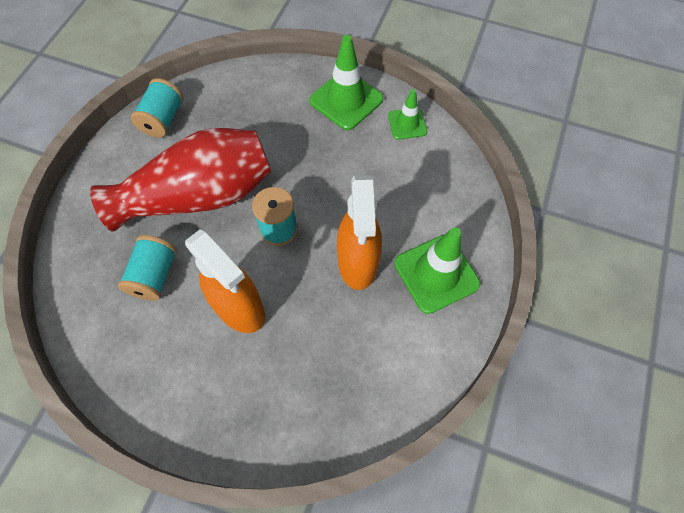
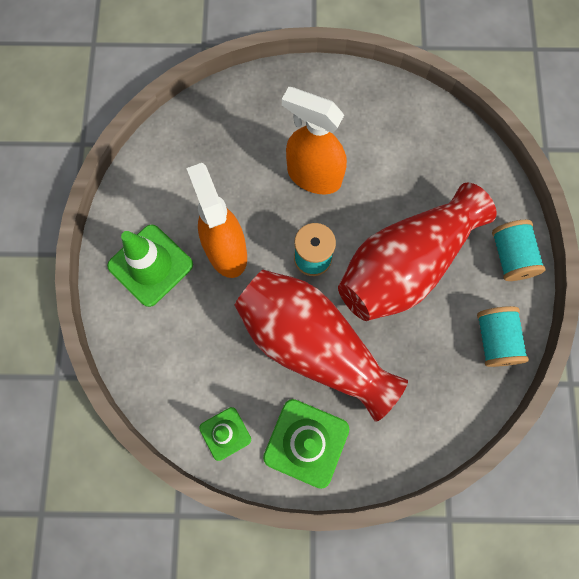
camera: 160 degrees right, 10 degrees up
turquoise spool [118,235,177,300] -> turquoise spool moved to [492,220,546,281]
none -> red vase [235,270,408,422]

